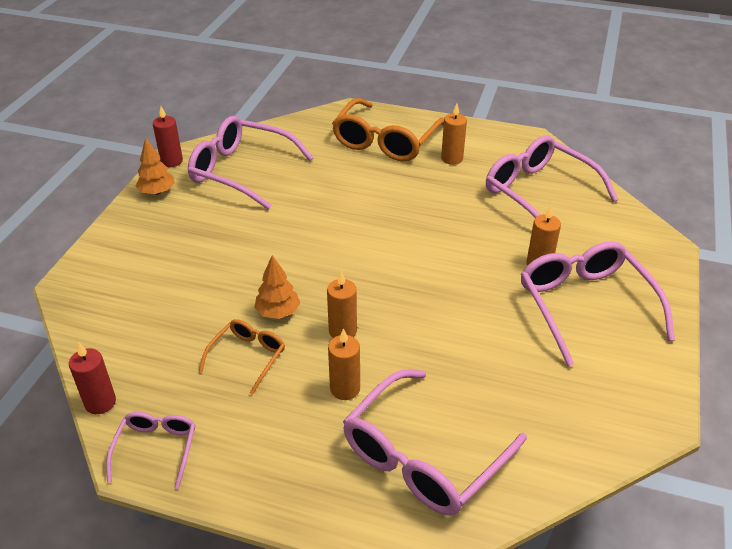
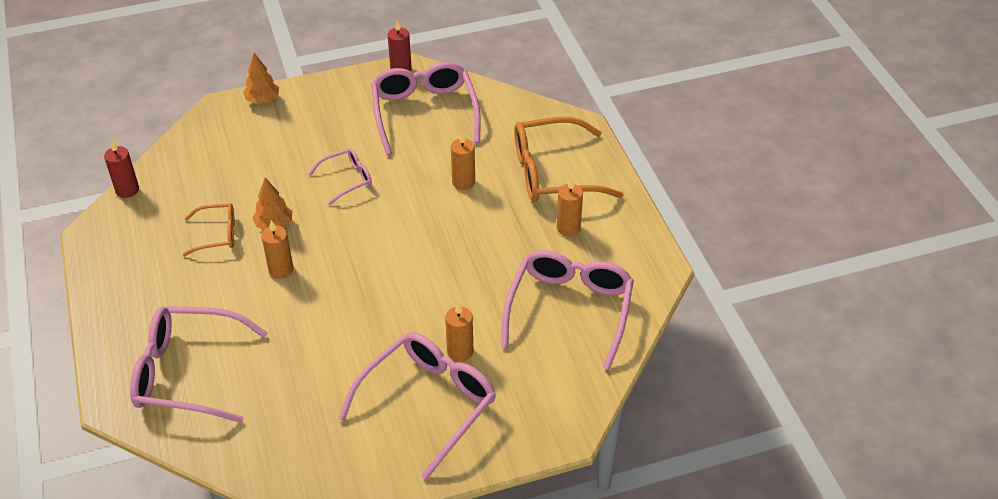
camera: 55 degrees right, 5 degrees up
pink glasses [106,412,196,489] -> pink glasses moved to [308,148,372,205]
orange tree [136,137,175,195] -> orange tree moved to [243,53,279,104]
orange candle [328,328,360,400] -> orange candle moved to [451,132,475,190]

